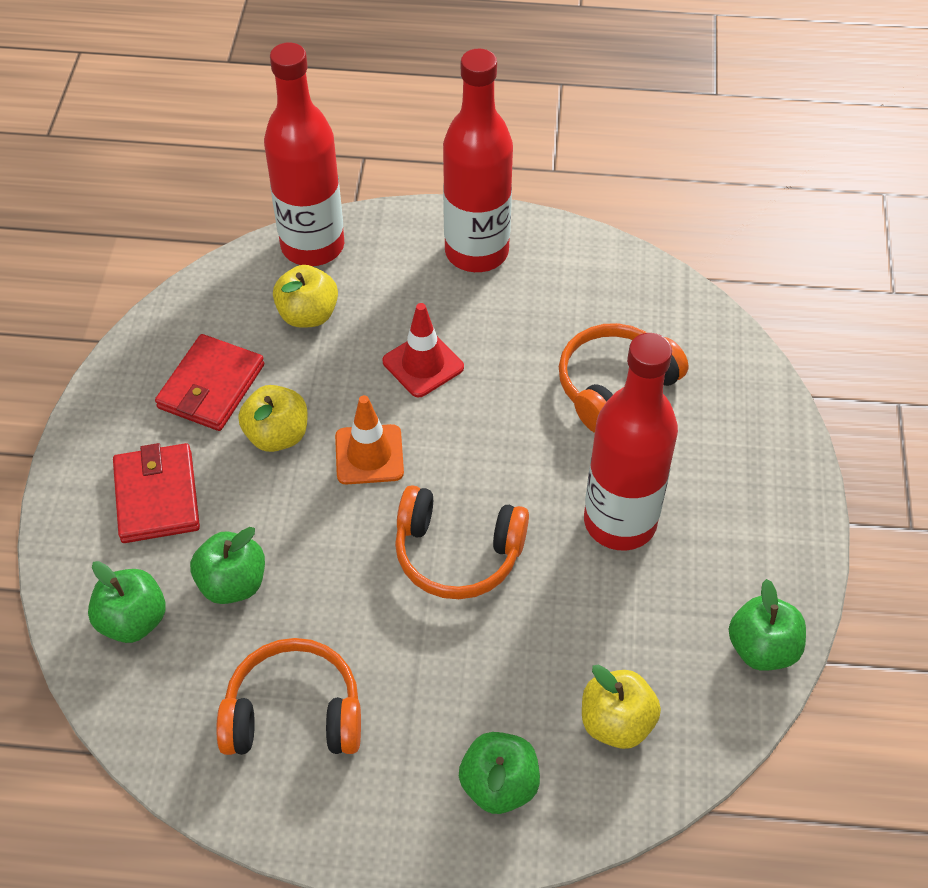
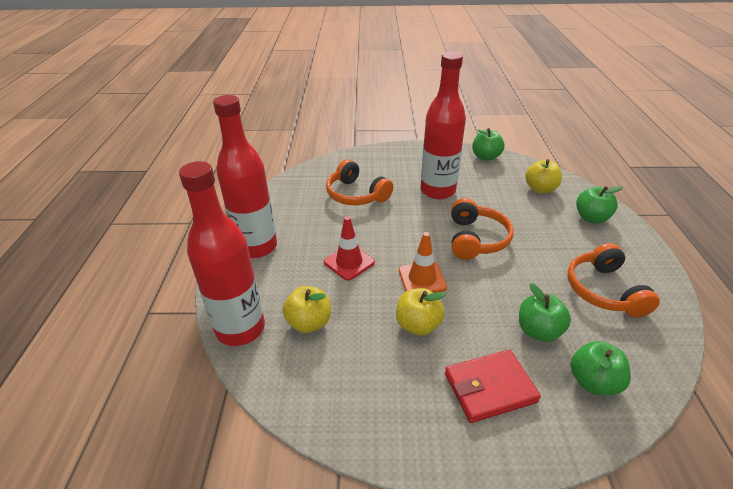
camera: 95 degrees left, 15 degrees down
red wallet [155,334,264,431] -> none

